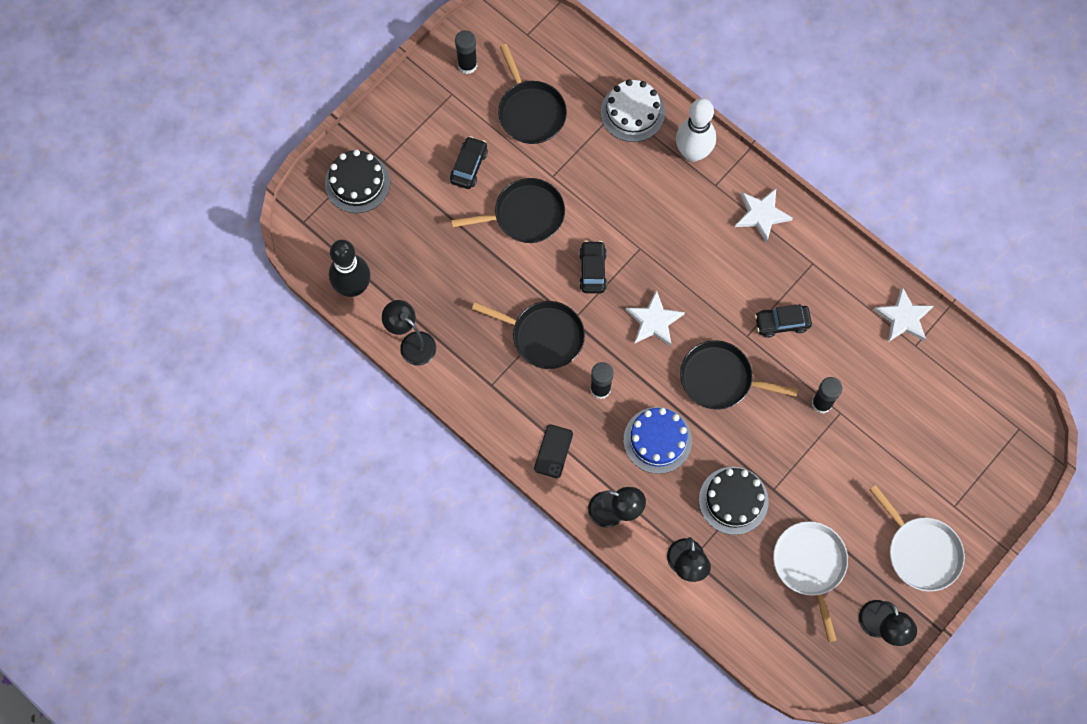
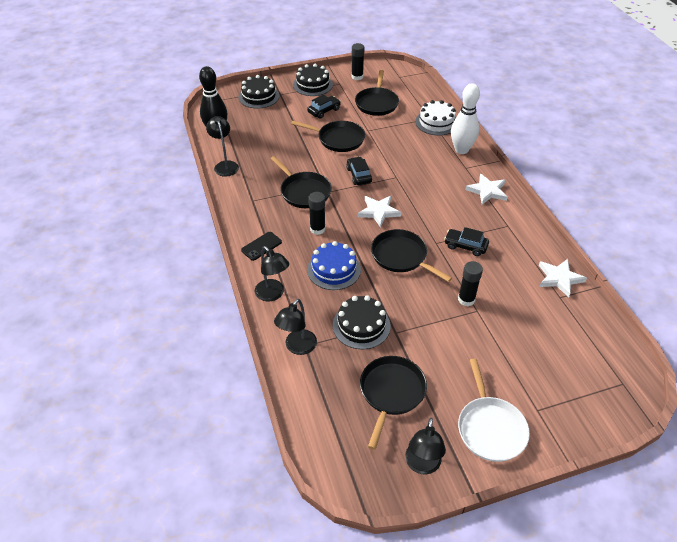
camera: 30 degrees right, 25 degrees down
black car [579,241,607,293] -> black car turned 45 degrees counterclockwise [346,156,372,185]
white pan [773,521,848,642] -> black pan [360,356,427,450]
none -> black cake [293,64,333,96]

